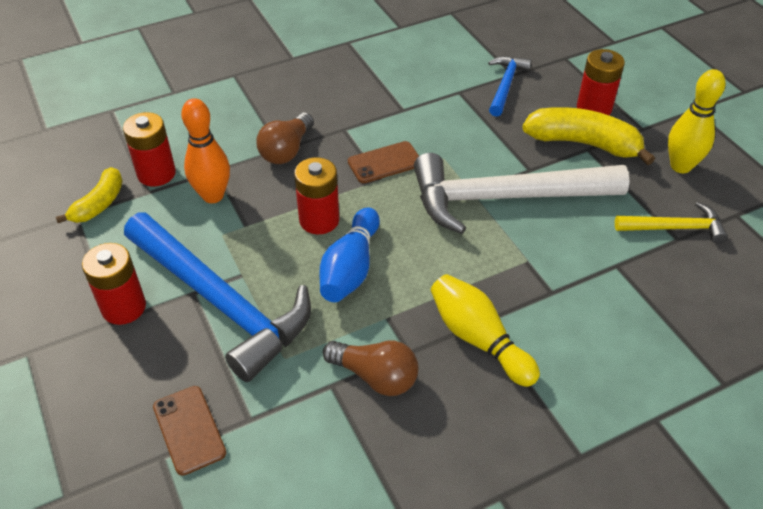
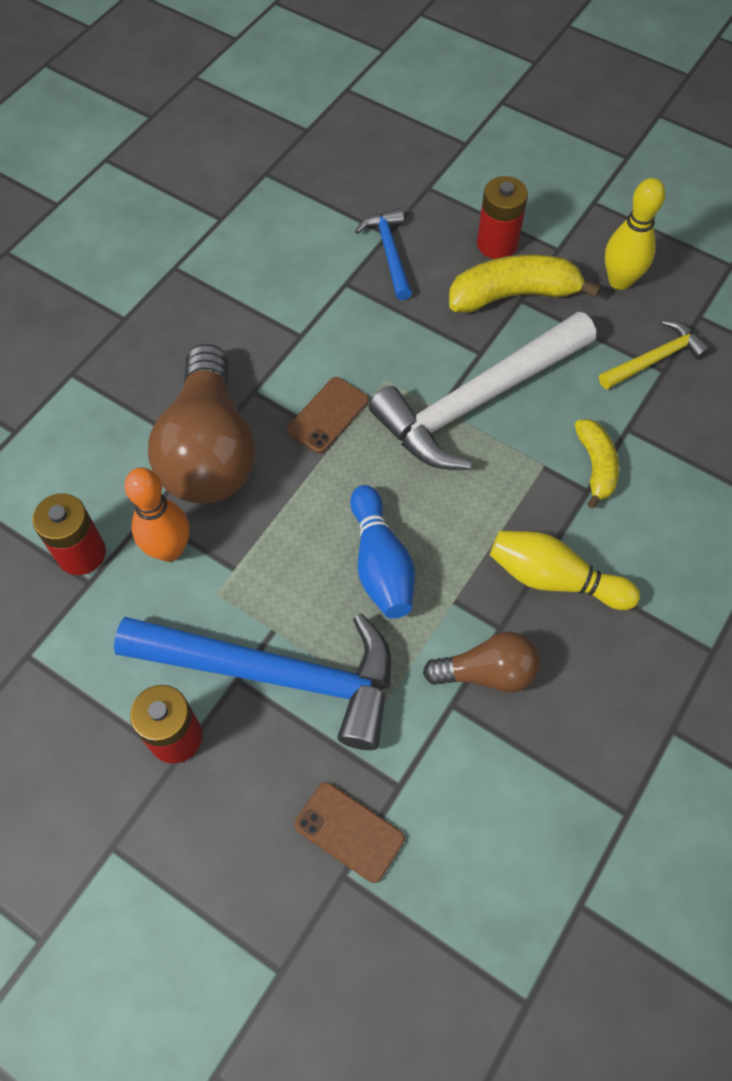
camera: 30 degrees left, 15 degrees up
yellow banana [56,167,123,223] -> yellow banana moved to [575,419,619,508]
brown light bulb [256,112,314,164] -> brown light bulb [148,344,255,503], size x1.89
red battery [294,157,339,234] -> none

